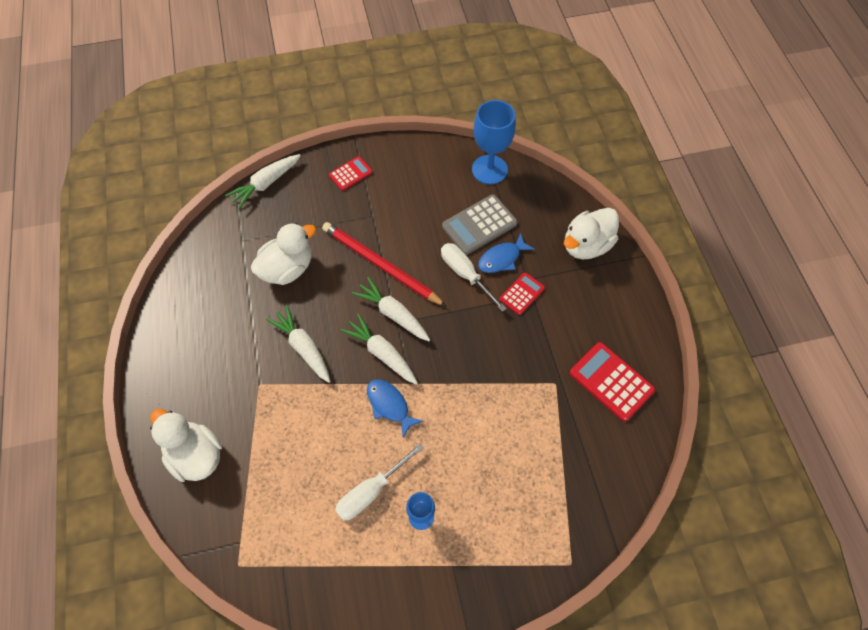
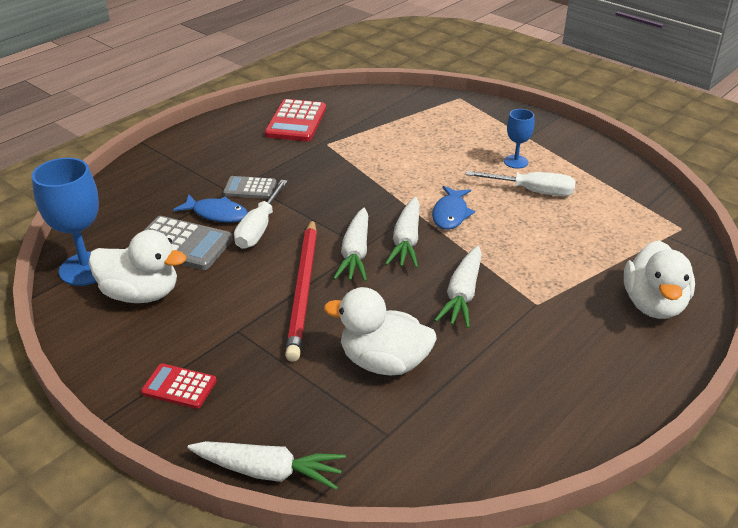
camera: 125 degrees left, 25 degrees down
red calculator [500,272,545,315] -> grey calculator [223,176,276,199]
white duck [564,208,619,259] -> white duck moved to [88,230,186,303]

